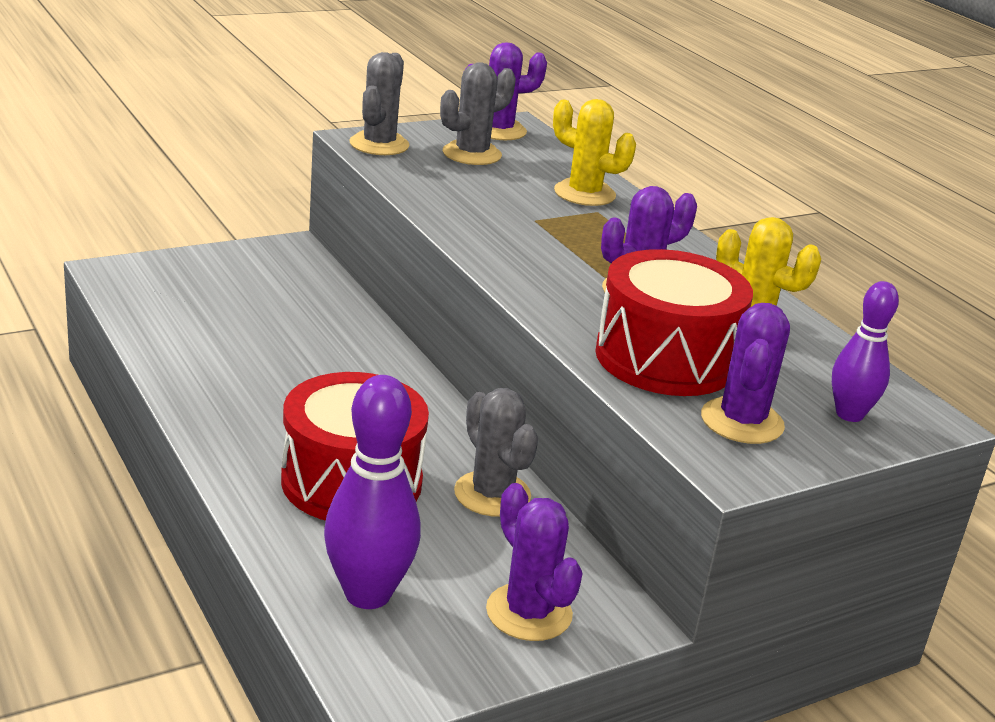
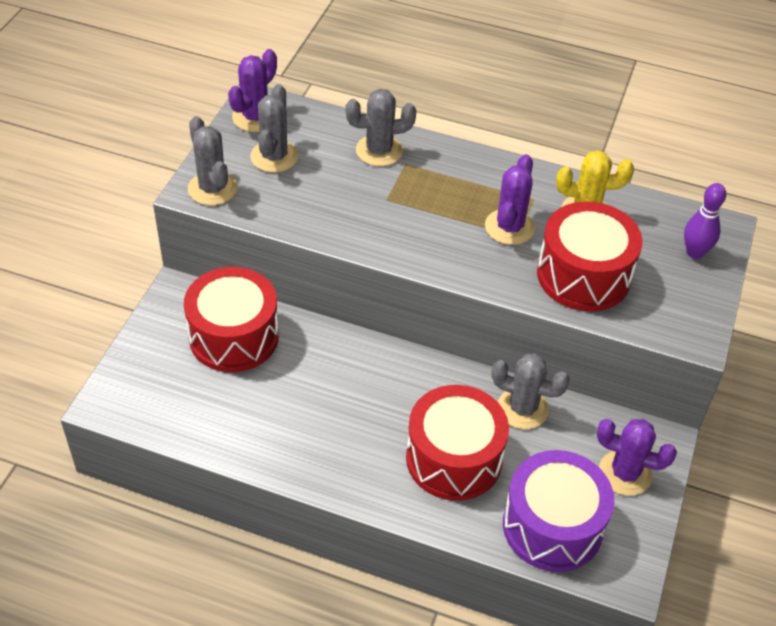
camera: 40 degrees left, 20 degrees up
purple bowling pin [324,375,421,609] -> purple drum [503,450,614,572]
yellow cactus [553,99,636,206] -> grey cactus [346,89,416,166]
purple cactus [701,303,790,444] -> none
none -> red drum [184,267,279,372]

